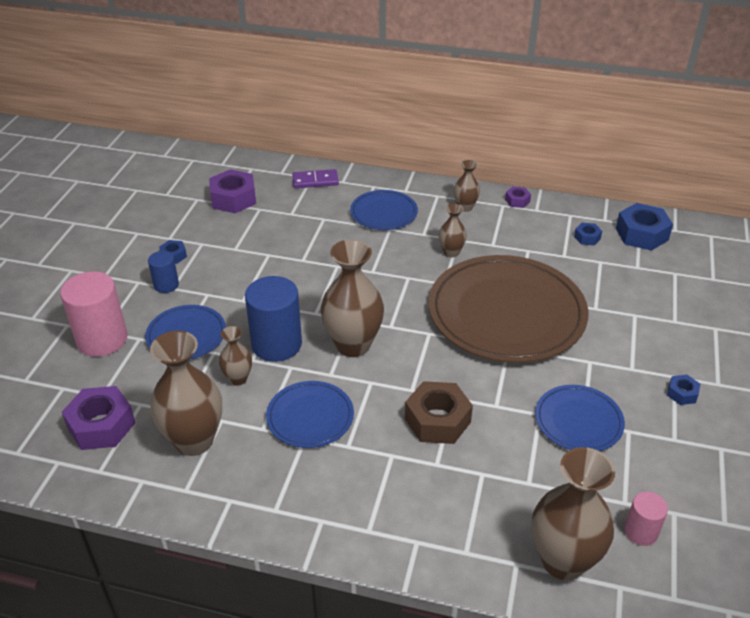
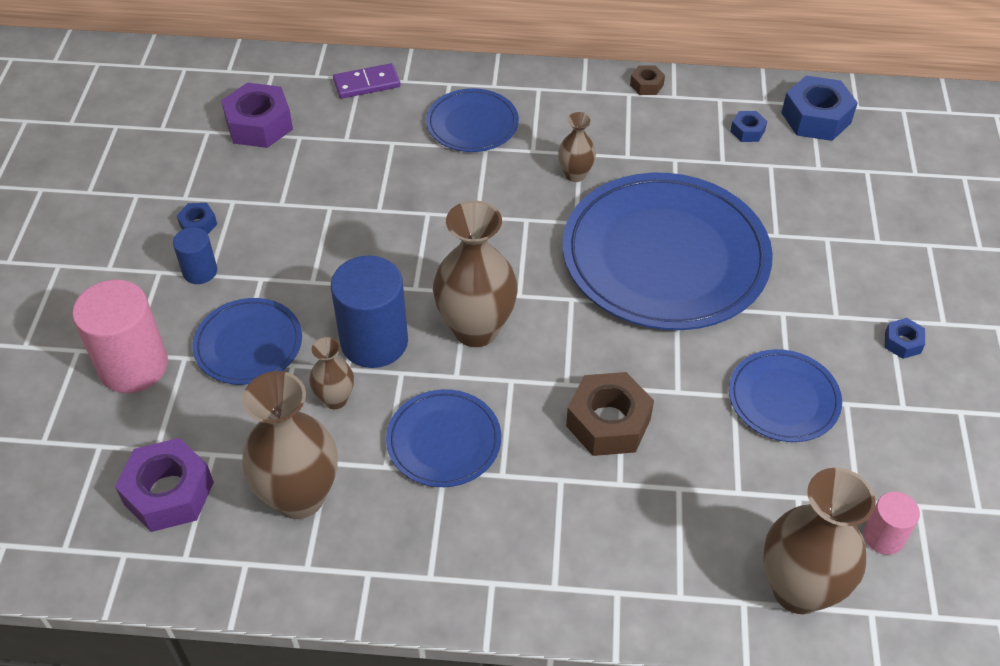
camera: 10 degrees left, 10 degrees up
brown plate [429,255,588,363] -> blue plate [562,173,773,330]
brown vase [454,160,480,212] -> none
purple nut [505,187,531,208] -> brown nut [630,65,665,95]

